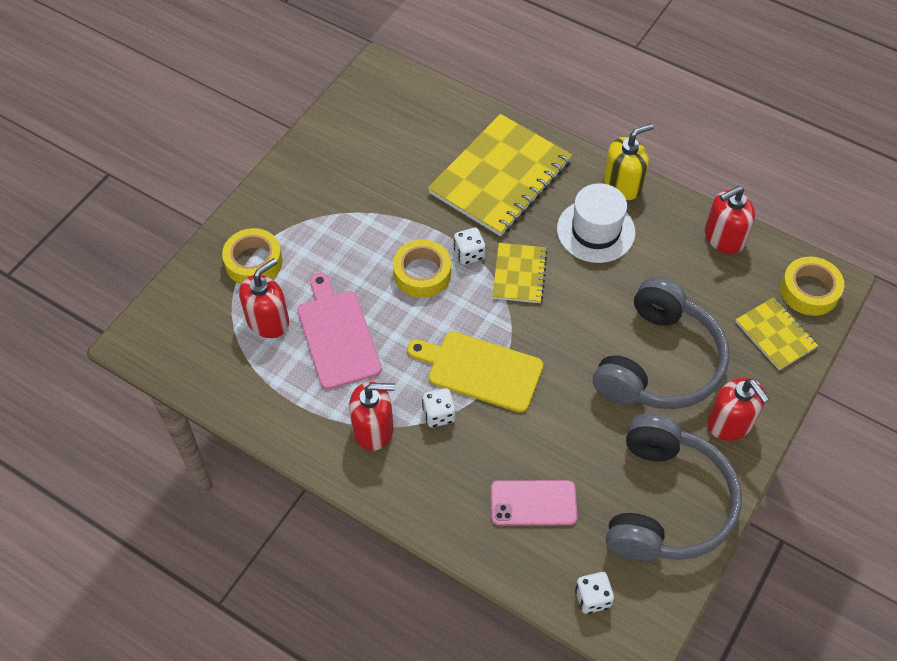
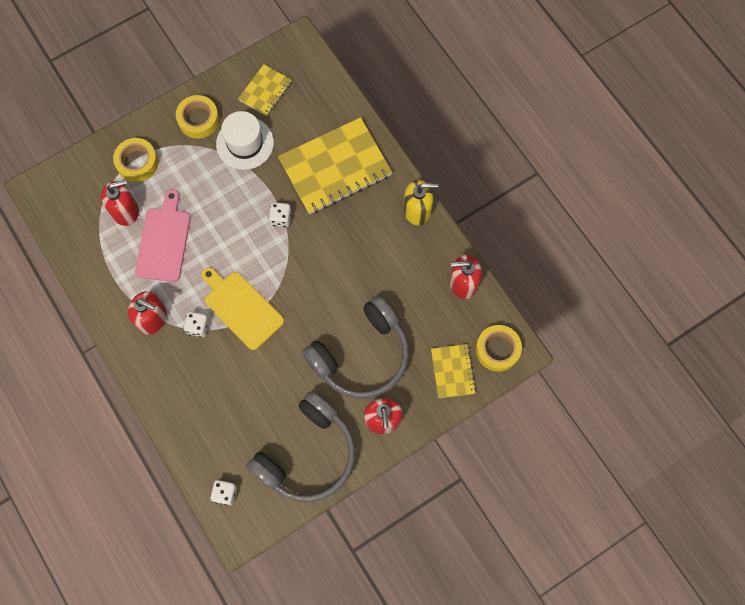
camera: 25 degrees right, 15 degrees up
yellow tape [393,239,451,298] -> yellow tape moved to [176,95,219,139]
pink phone [491,480,577,526] -> none
yellow notebook [492,243,547,303] -> yellow notebook moved to [238,64,292,116]
white hat [557,183,635,263] -> white hat moved to [216,111,274,170]

